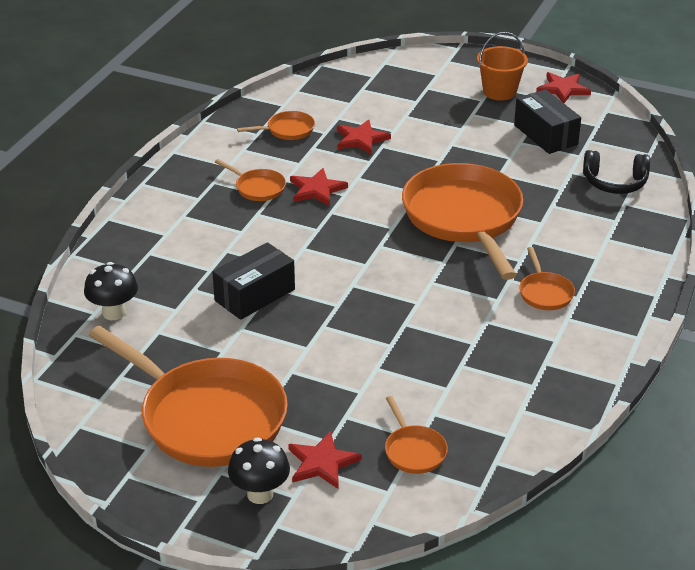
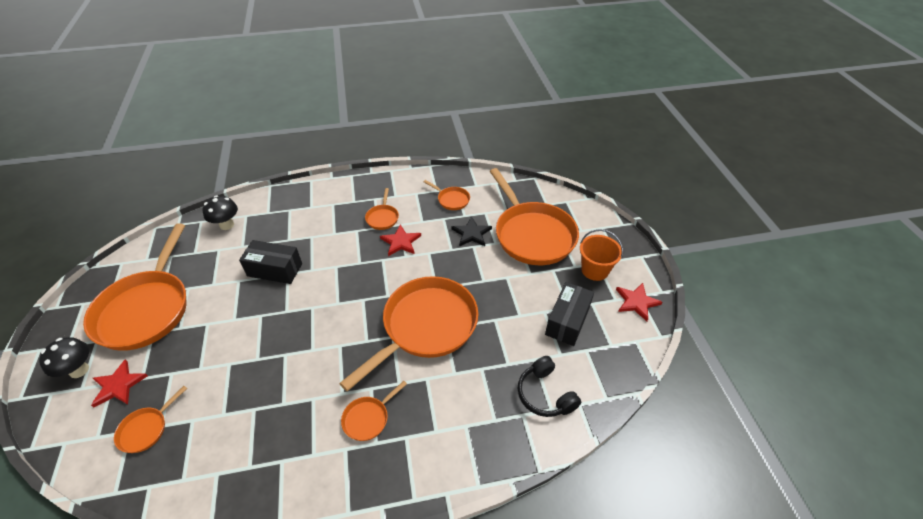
camera: 55 degrees right, 10 degrees up
red star [337,120,391,154] -> black star [452,216,492,247]
none -> orange pan [490,168,579,265]

